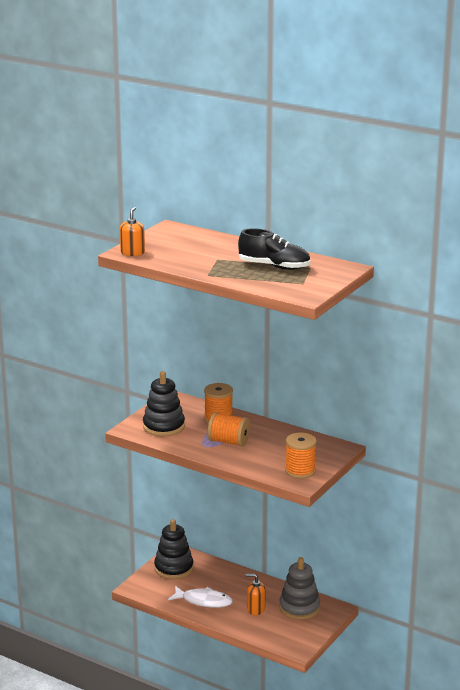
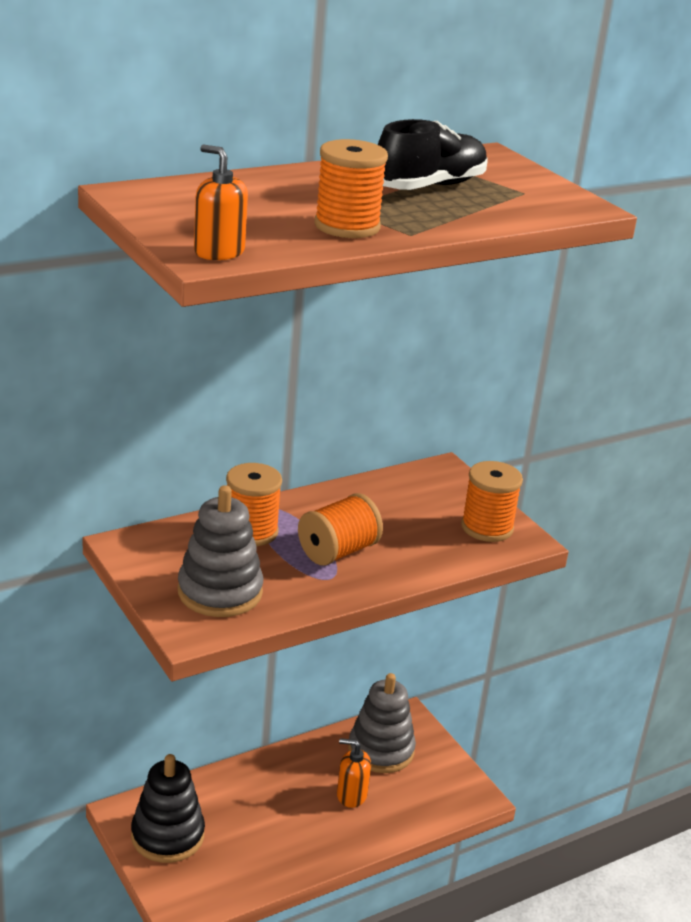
camera: 65 degrees left, 5 degrees up
black stacking toy [143,371,185,436] -> grey stacking toy [178,485,263,617]
white fish [168,586,233,608] -> none
orange soap dispenser [246,573,266,615] -> orange soap dispenser turned 60 degrees clockwise [337,738,371,808]
none -> orange spool [314,139,388,238]

